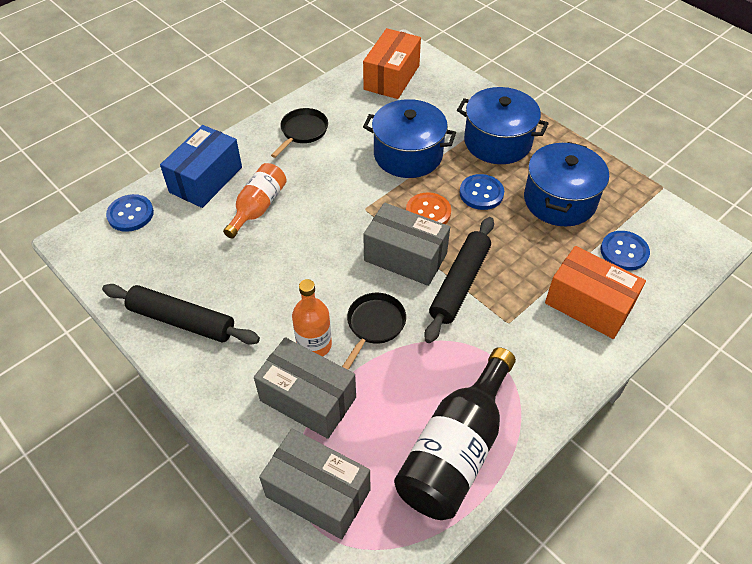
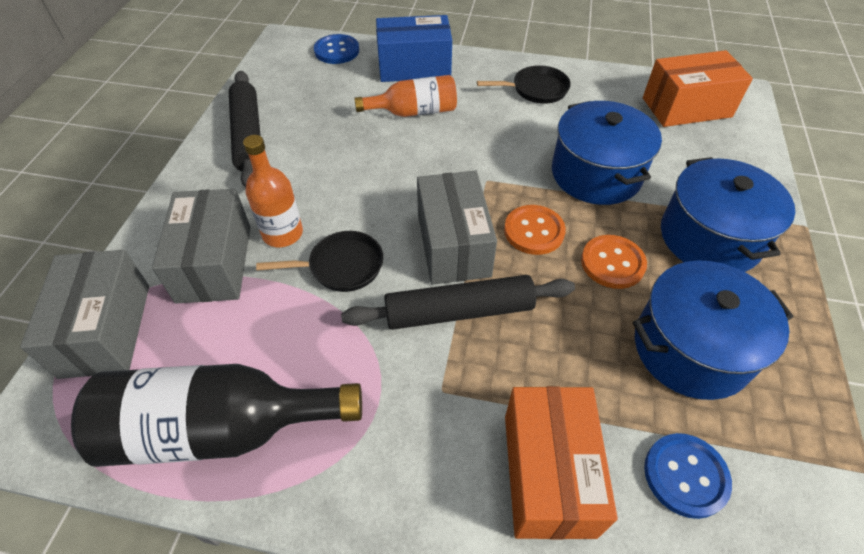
camera: 55 degrees right, 0 degrees up
blue button [460,174,504,210] -> orange button [581,235,647,289]

